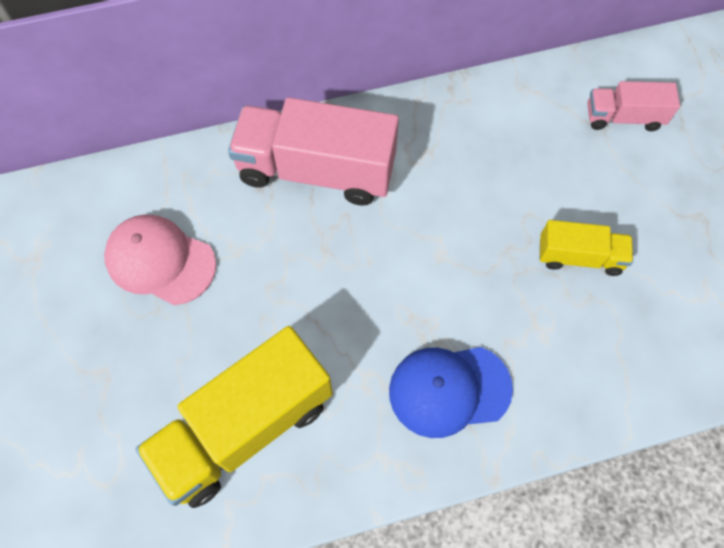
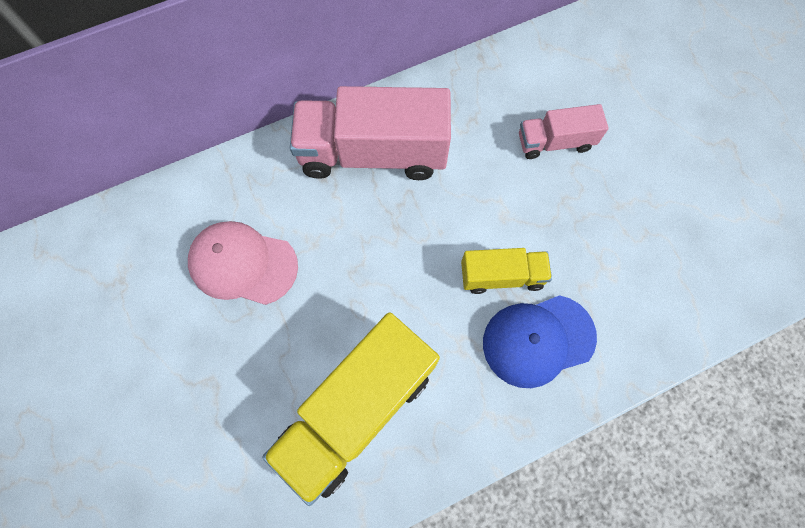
camera: 10 degrees left, 5 degrees up
yellow truck [540,220,633,276] -> yellow truck moved to [461,248,552,294]
pink truck [587,81,680,131] -> pink truck moved to [519,104,609,159]

